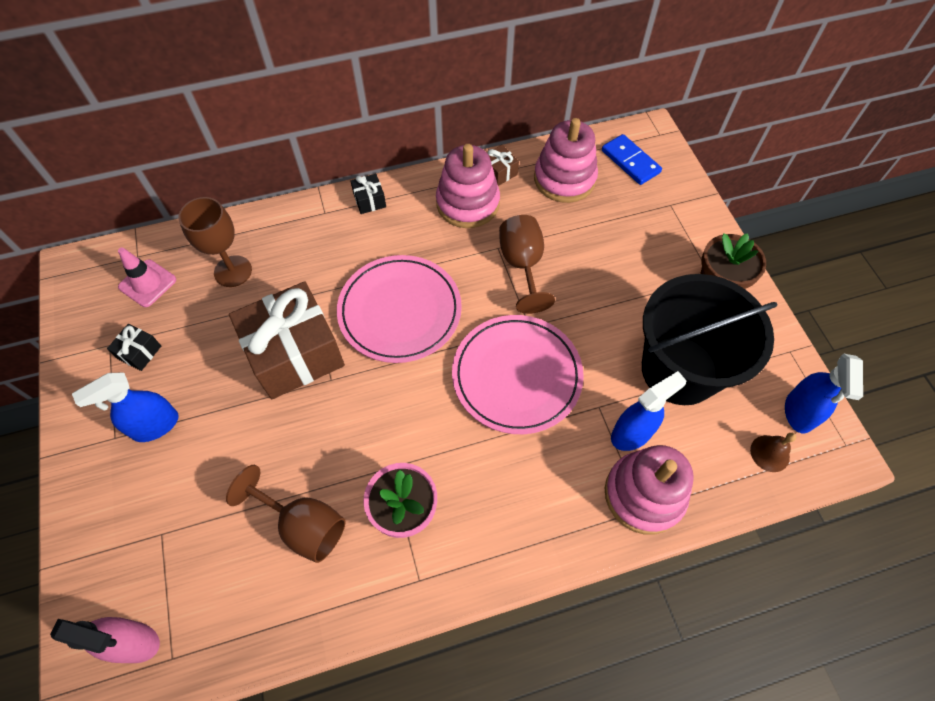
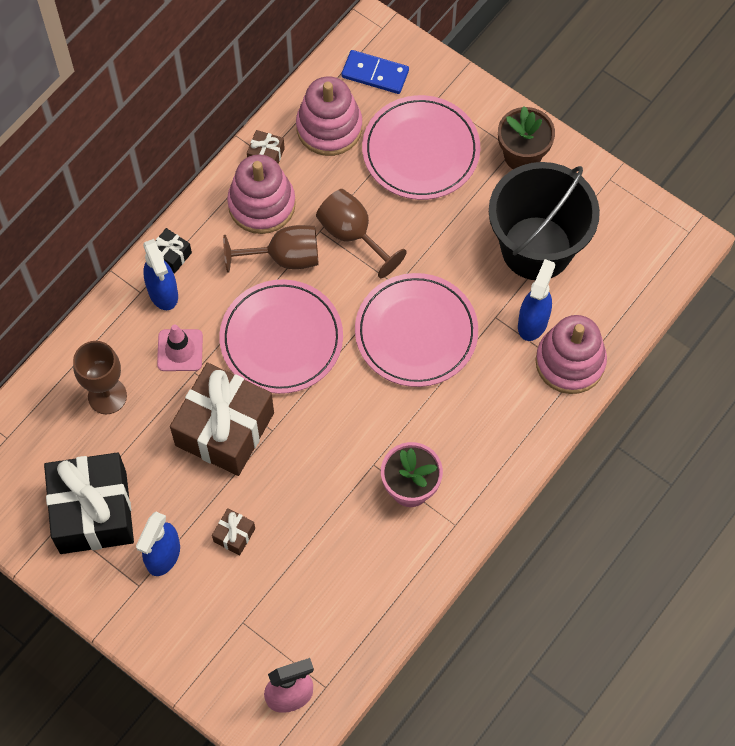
camera: 35 degrees left, 5 degrees up
black gift [107,324,161,371] -> black gift [44,452,134,554], size x2.44
pink traffic cone [118,248,176,307] -> pink traffic cone moved to [157,324,203,371]
brown goblet [226,465,346,563] -> brown goblet moved to [223,225,318,273]
brown bell [750,433,796,472] -> none
blue spray bottle [785,354,863,433] -> blue spray bottle moved to [143,239,178,310]
none -> brown gift [212,508,255,555]
none -> pink plate [362,95,480,200]

